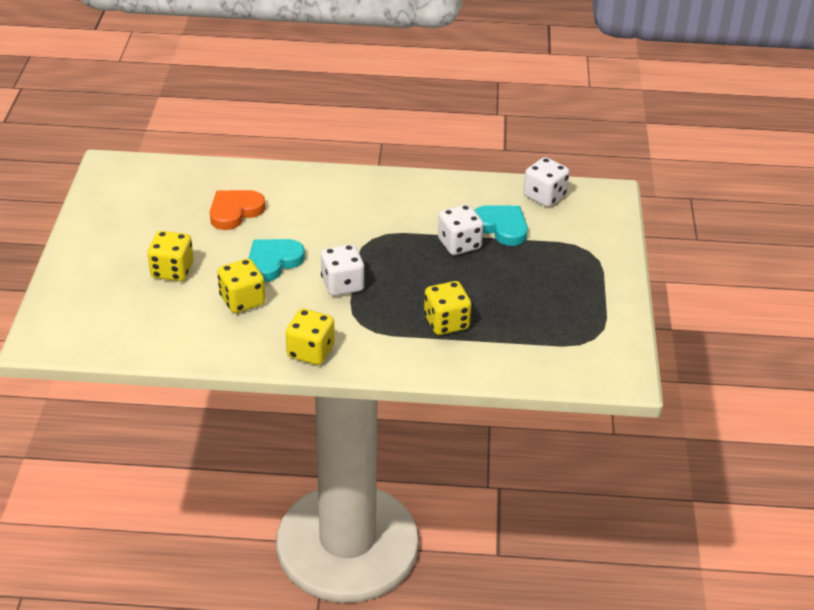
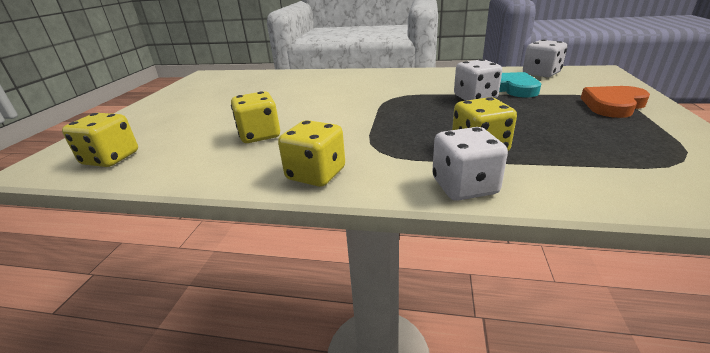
camera: 10 degrees right, 10 degrees down
yellow dice [147,231,193,281] -> yellow dice moved to [62,113,138,167]
orange heart [210,190,266,230] -> orange heart moved to [581,86,650,118]
turquoise heart [248,239,305,282] -> none
white dice [321,244,365,296] -> white dice moved to [432,127,508,201]

